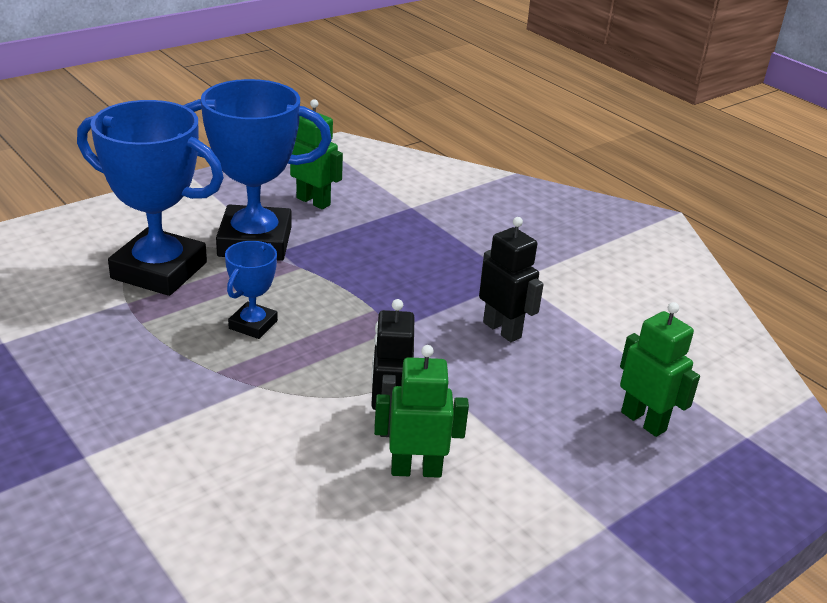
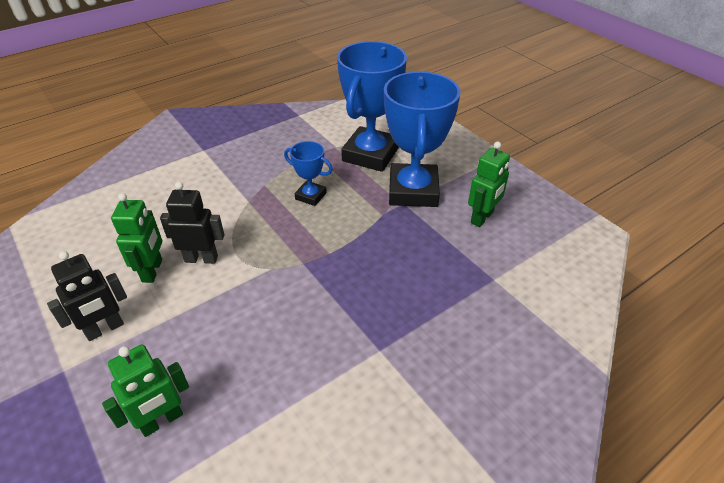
camera: 95 degrees right, 10 degrees up
black robot [479,217,544,342] -> black robot moved to [47,251,127,341]

